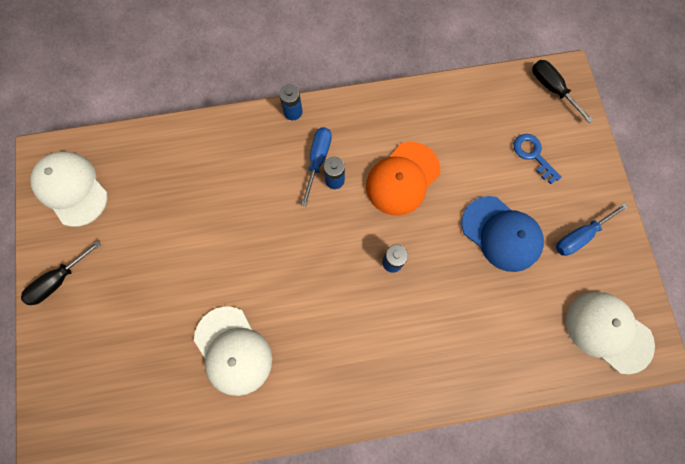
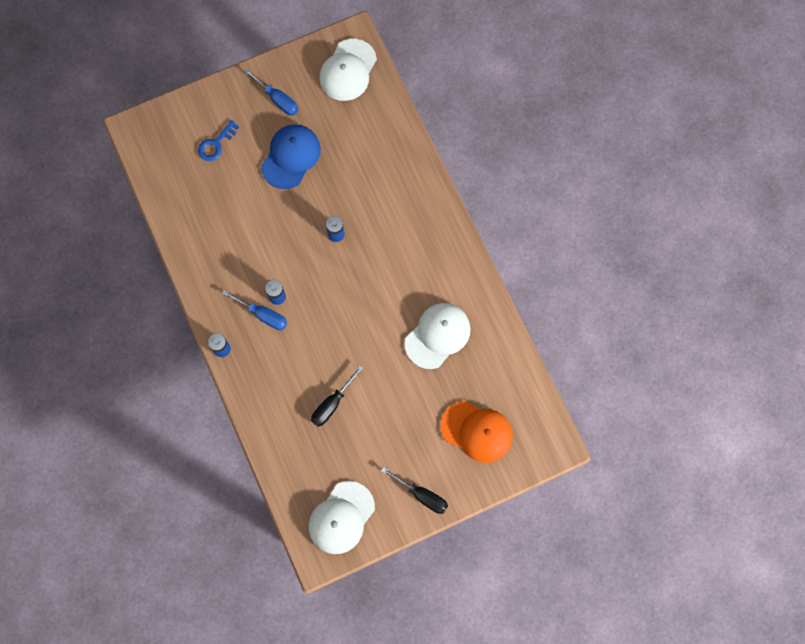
camera: 105 degrees left, 0 degrees up
blue screwdriver [301,127,332,206] -> blue screwdriver turned 150 degrees counterclockwise [222,290,287,330]
orange cap [366,142,440,216] -> orange cap moved to [441,401,513,463]
black screwdriver [532,60,593,123] -> black screwdriver moved to [311,366,364,427]

